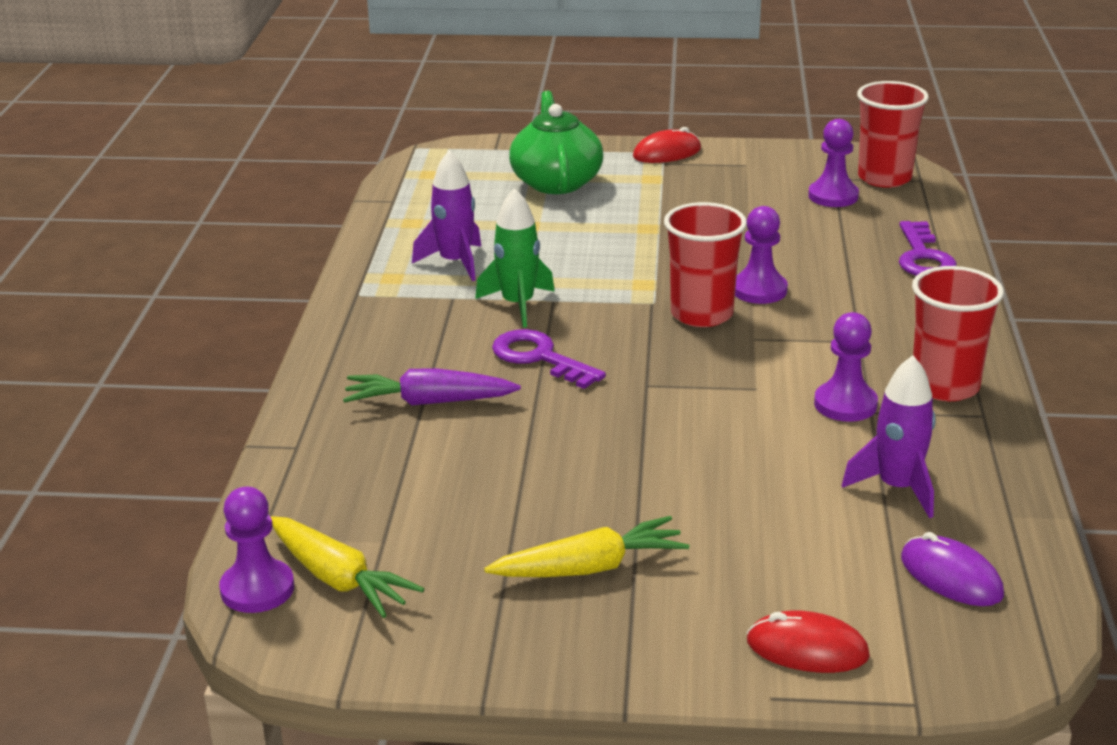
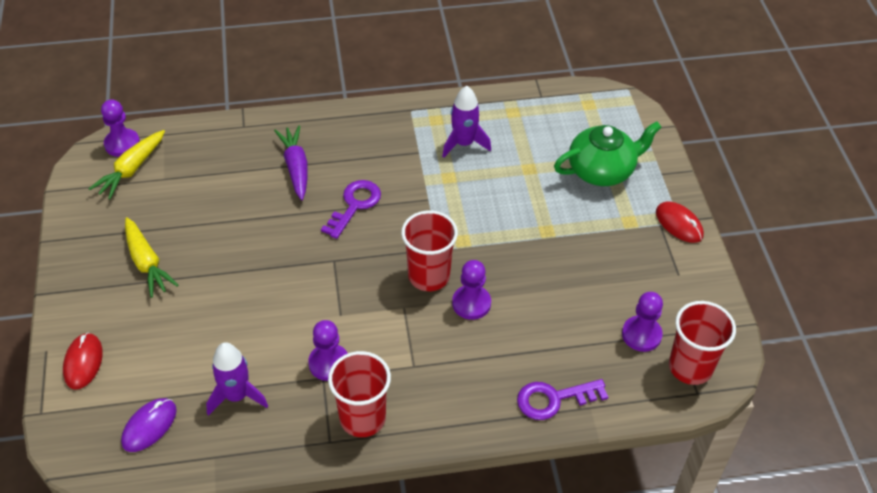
camera: 75 degrees right, 20 degrees up
green rocket [475,188,555,328] -> none

